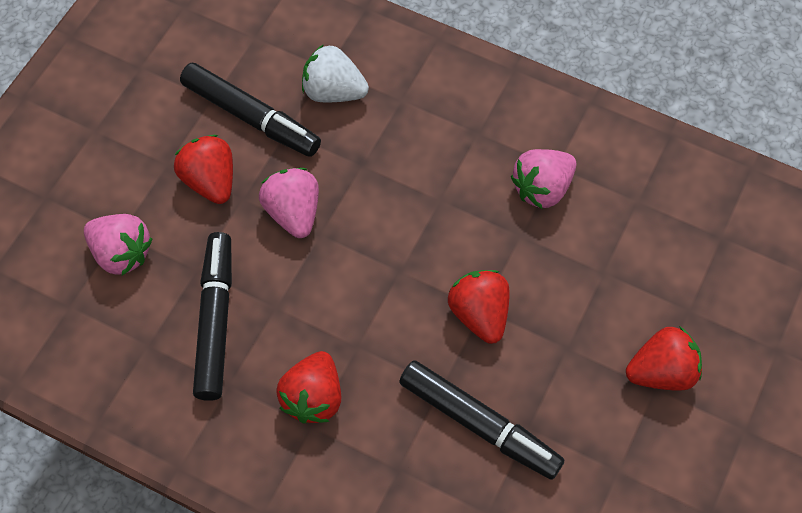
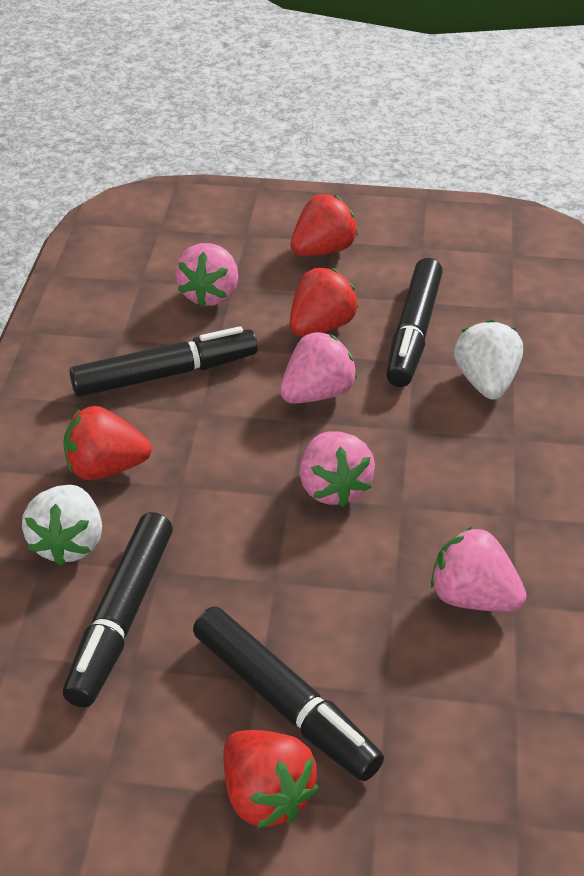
camera: 70 degrees right, 20 degrees down
red strawberry [448,270,510,344] -> red strawberry moved to [291,194,358,256]
none -> white strawberry [22,485,102,565]
none -> black marker [193,606,384,781]
none -> pink strawberry [300,431,375,507]

